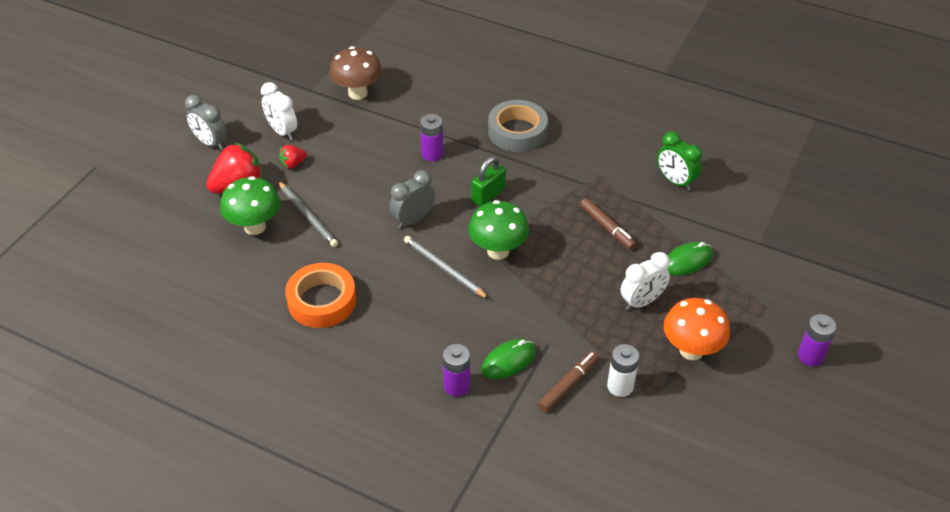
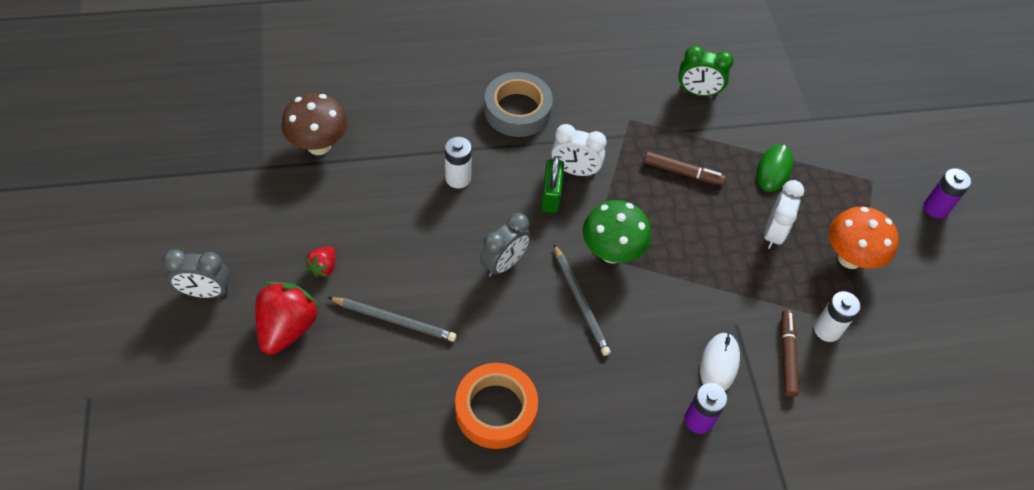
camera: 40 degrees left, 10 degrees up
green mushroom [220,176,280,235] -> none
white clock [261,82,297,140] -> white clock moved to [551,124,607,176]
grey clock [389,170,435,229] -> grey clock turned 150 degrees counterclockwise [480,213,531,277]
grey pencil [404,236,489,299] -> grey pencil turned 120 degrees counterclockwise [554,244,611,356]
purple battery [420,114,443,161] -> white battery [445,137,472,188]
green mouse [482,339,536,379] -> white mouse [700,333,740,391]

